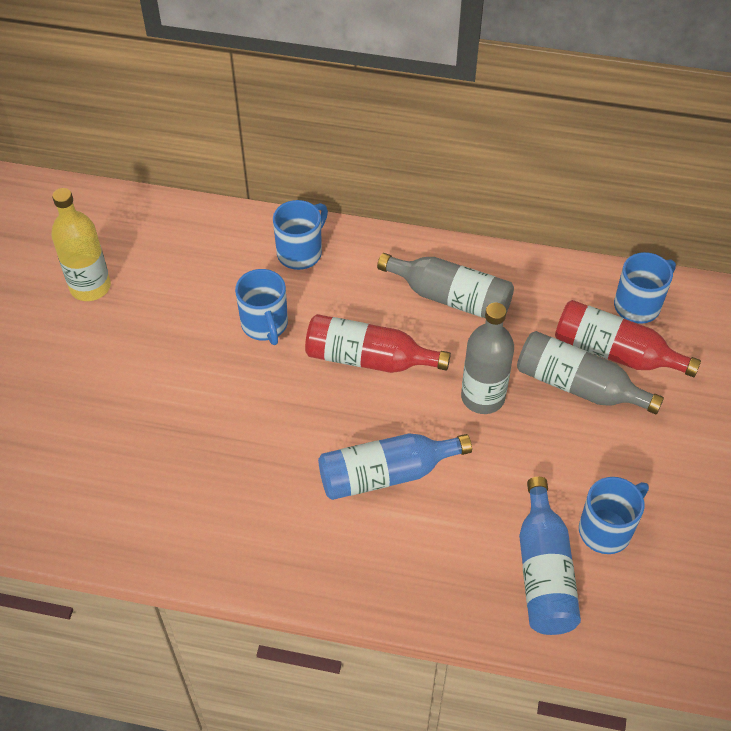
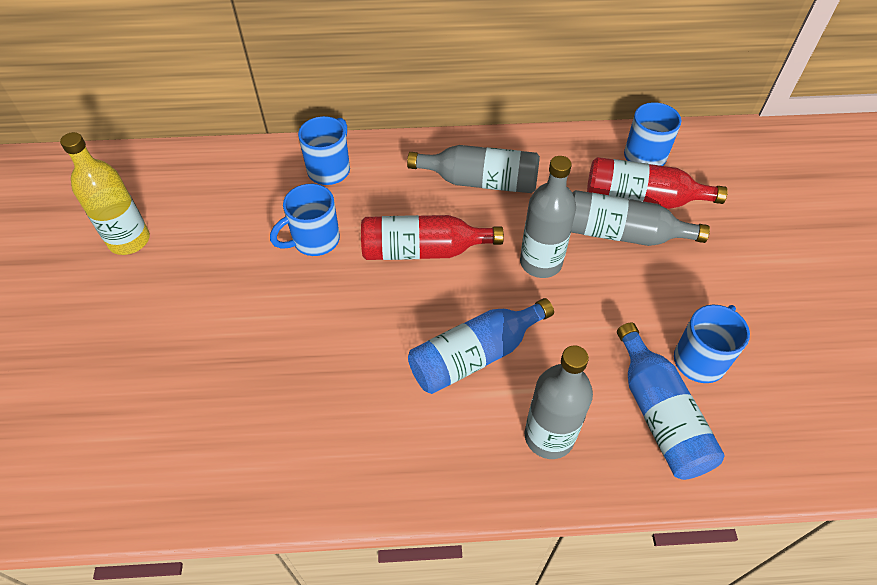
camera: 15 degrees left, 0 degrees up
blue mug [235,269,288,345] -> blue mug turned 90 degrees clockwise [270,184,340,256]
none -> grey bottle [525,345,593,459]

